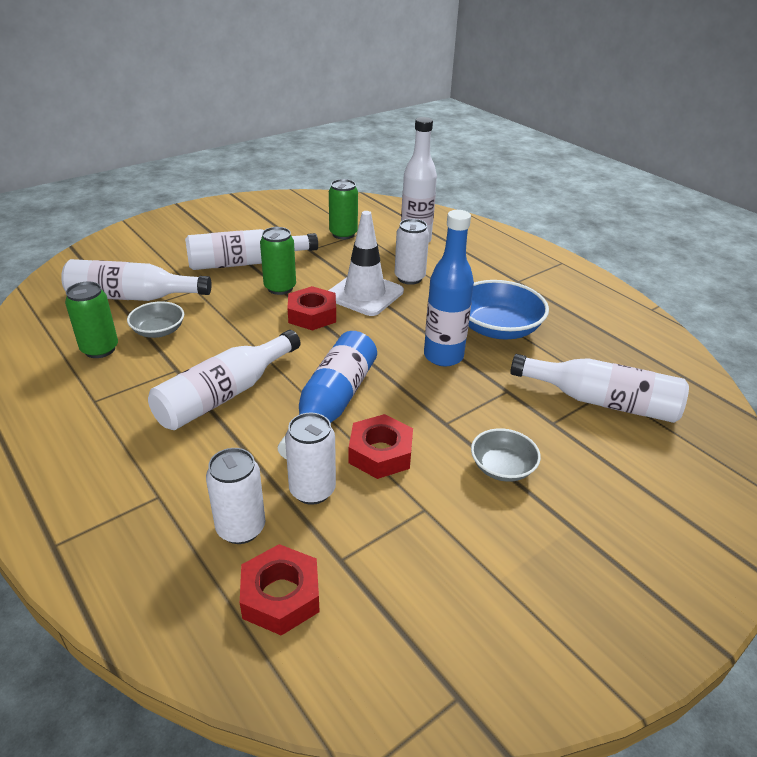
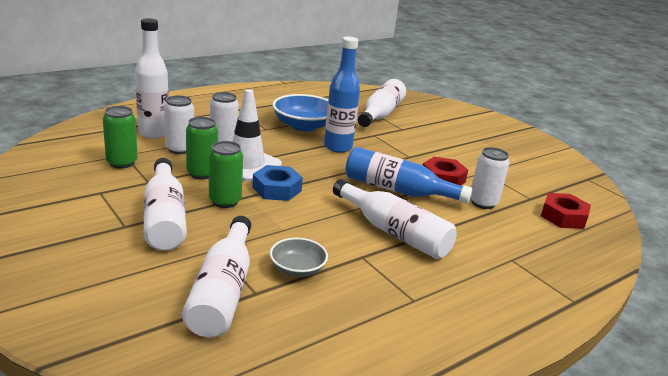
camera: 90 degrees left, 10 degrees down
green can [65,282,118,358] -> green can moved to [186,117,218,179]
white can [206,448,265,544] -> white can moved to [164,95,194,154]
red nut [287,286,336,331] -> blue nut [252,165,303,201]
grey bowl [471,428,541,482] -> none

